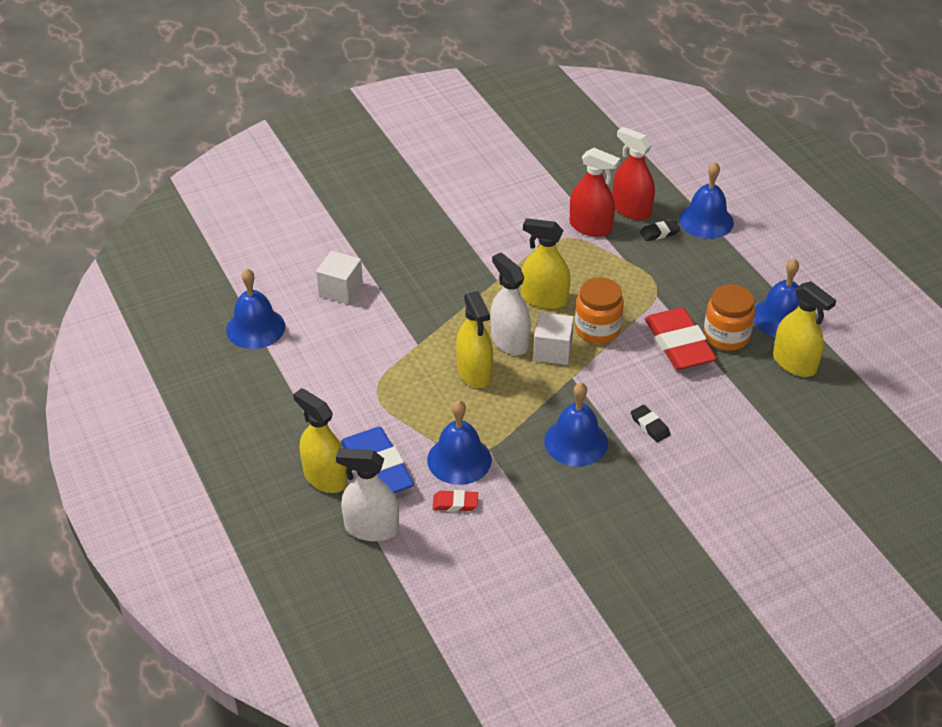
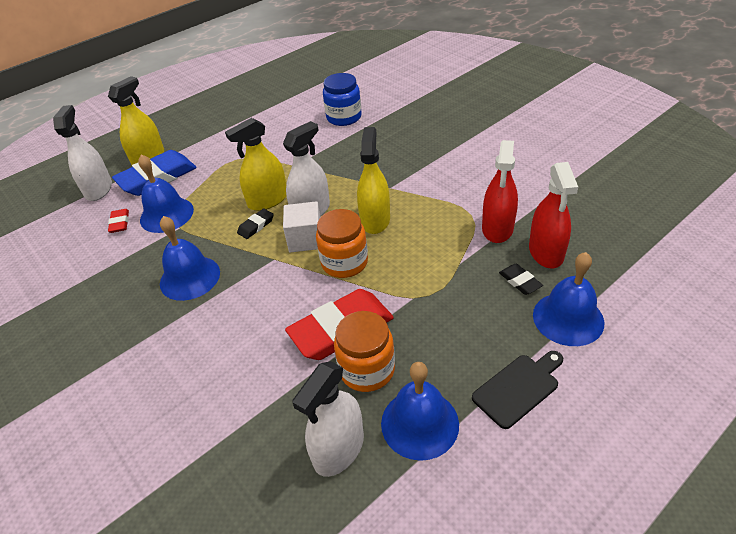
camera: 80 degrees right, 0 degrees up
blue bell [226,269,285,349] -> none
white cube [316,251,363,304] -> blue jar [323,73,362,126]
red spray bottle [613,127,655,220] -> red spray bottle turned 150 degrees clockwise [529,162,578,268]
black eraser [631,405,671,442] -> black eraser moved to [237,208,274,239]
yellow spray bottle [773,281,836,377] -> white spray bottle [292,361,364,477]
none -> black cutting board [472,351,563,429]

